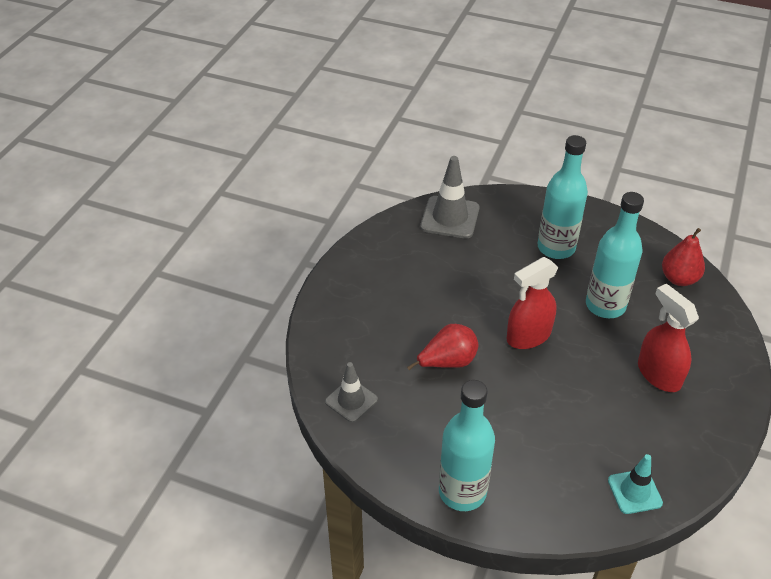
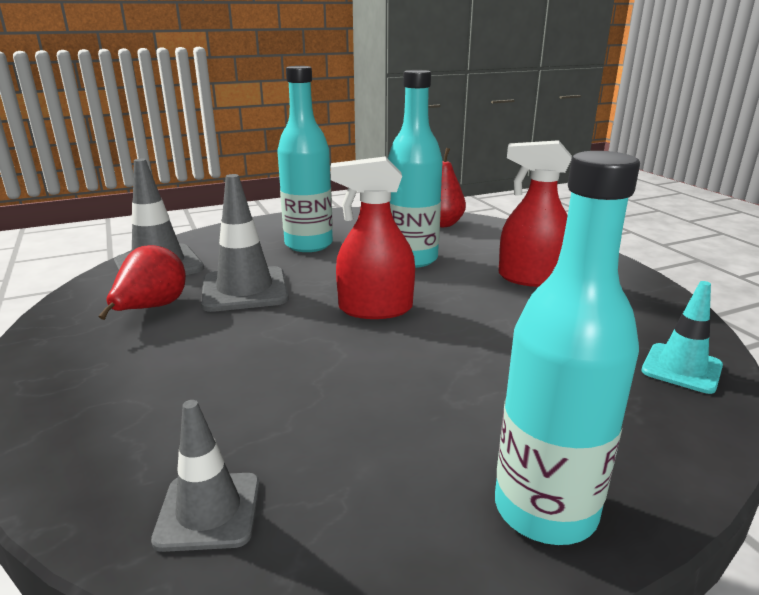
camera: 45 degrees left, 20 degrees down
red pear [407,324,478,370] -> red pear moved to [99,245,186,320]
red spray bottle [506,257,559,349] -> red spray bottle turned 75 degrees clockwise [330,156,415,319]
none -> grey traffic cone [201,174,289,312]

